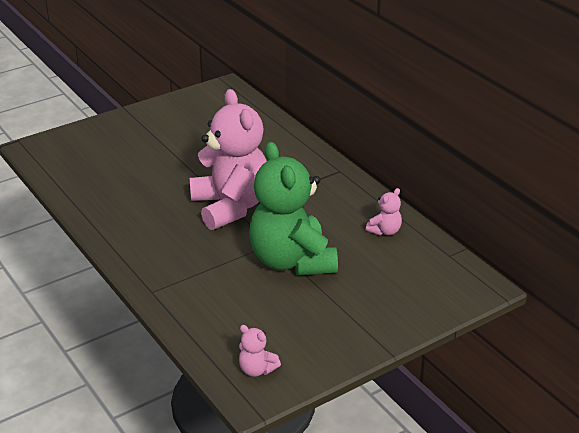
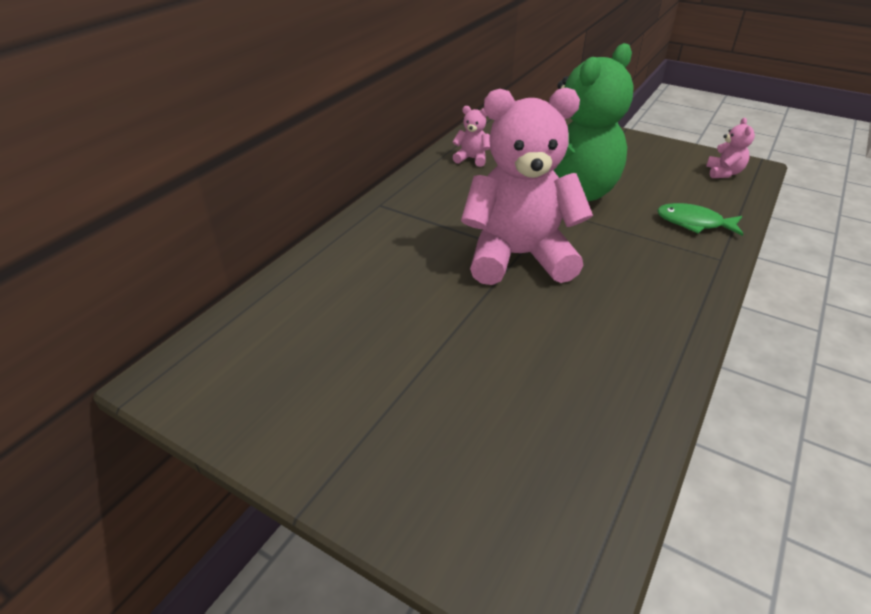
camera: 115 degrees left, 5 degrees up
pink teddy bear [190,89,267,230] -> pink teddy bear turned 45 degrees clockwise [461,88,593,285]
none -> green fish [657,203,744,236]

